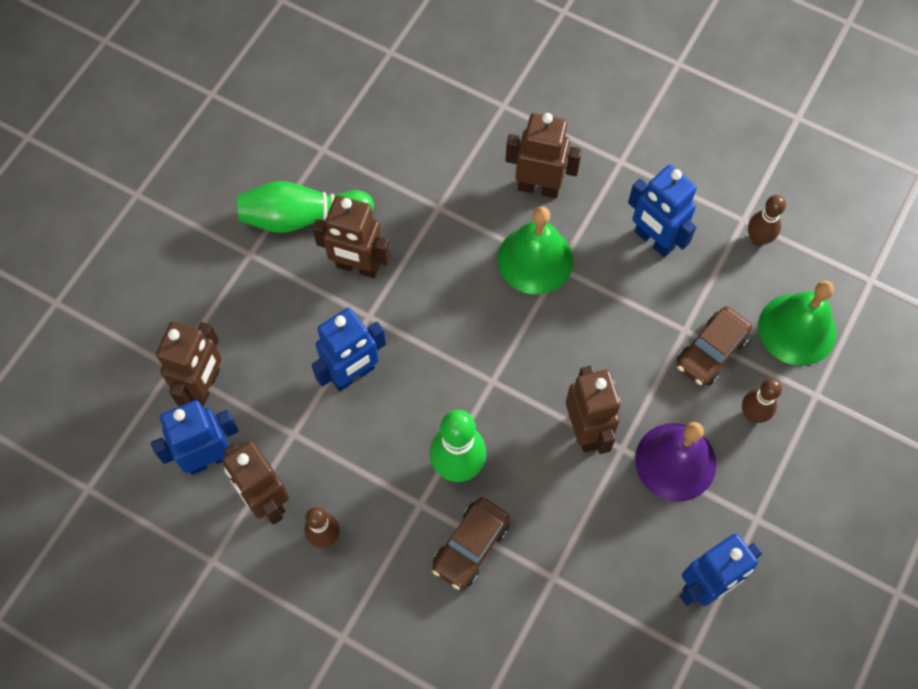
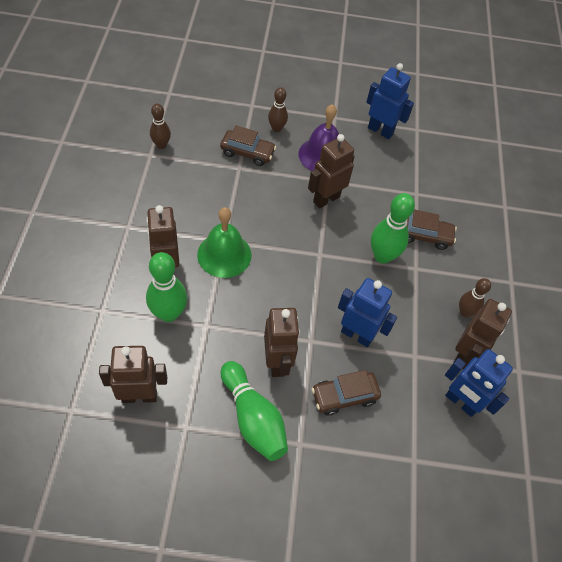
camera: 120 degrees left, 10 degrees down
brown robot [156,321,222,407] -> brown robot moved to [99,346,167,403]
blue robot [628,165,697,257] -> none
green bell [758,281,836,366] -> none
none -> green bowling pin [146,252,187,322]
none -> brown car [312,370,381,416]

